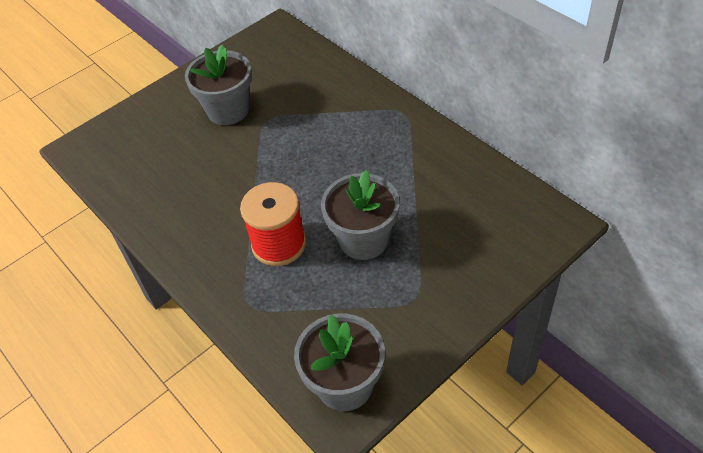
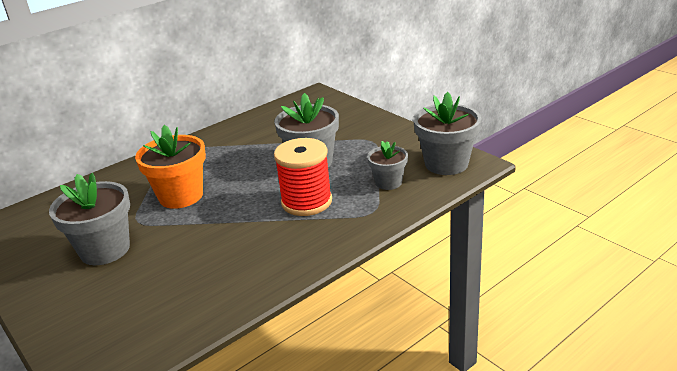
camera: 90 degrees left, 20 degrees down
none -> orange flower pot [135,125,206,209]
none -> grey flower pot [367,141,408,190]

